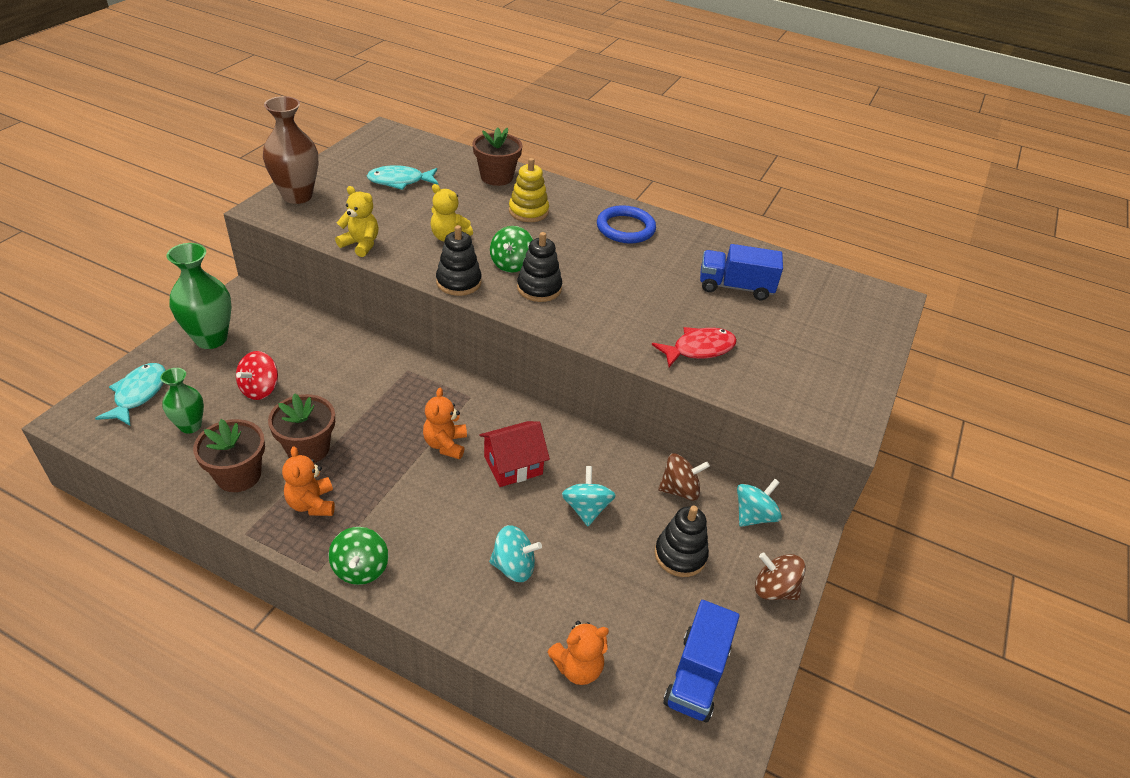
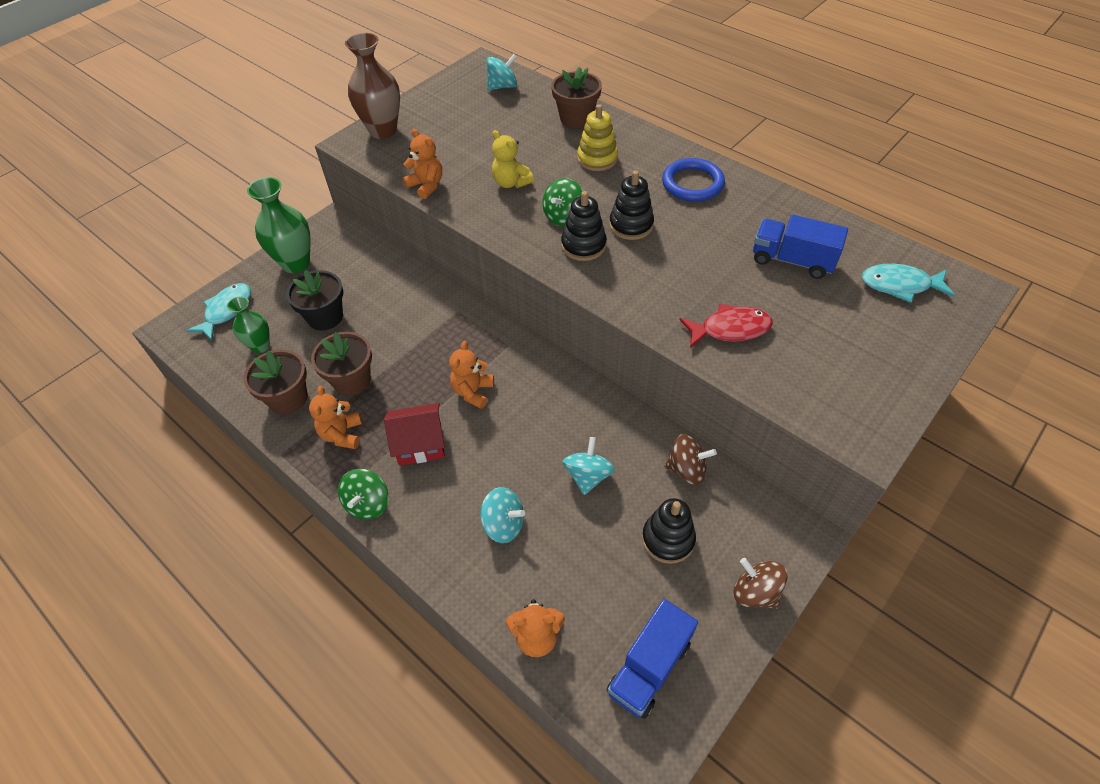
camera: 20 degrees right, 10 degrees up
red spinning top [236,351,278,400] -> black flower pot [286,270,343,330]
yellow teddy bear [335,186,379,257] -> orange teddy bear [403,129,442,199]
turquoise fish [367,165,438,190] -> turquoise fish moved to [862,264,955,303]
black stacking toy [436,225,482,296] -> black stacking toy moved to [609,170,654,240]
red house [480,421,550,487] -> red house moved to [384,403,445,466]
turquoise spinning top [737,479,782,527] -> turquoise spinning top moved to [486,54,517,90]

